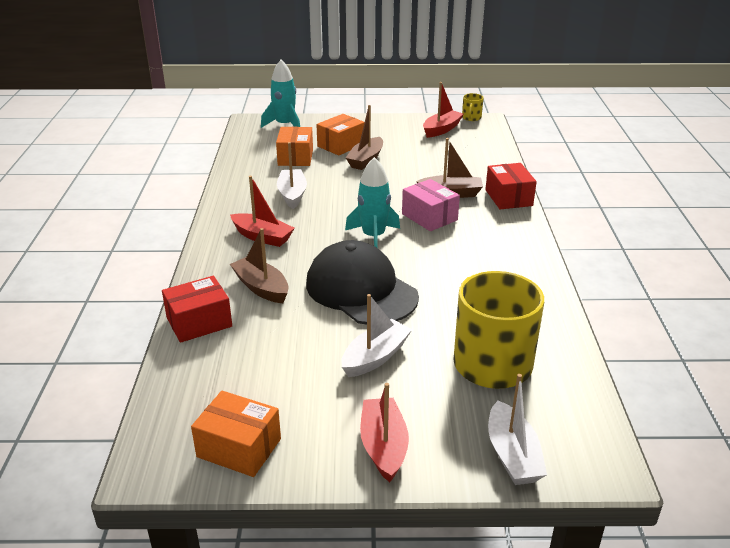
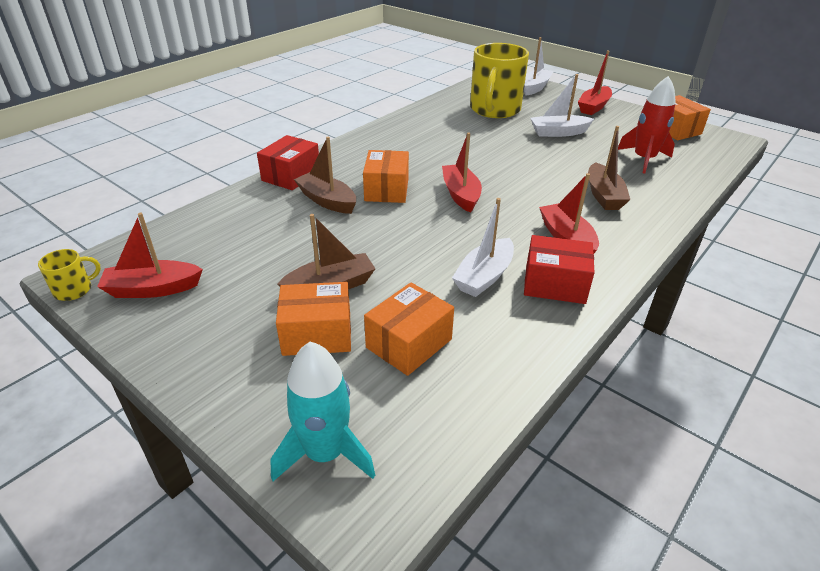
camera: 140 degrees left, 5 degrees up
red box [162,276,232,343] -> red box moved to [524,235,595,304]
black cap [306,240,419,325] -> none
turquoise rocket [345,157,400,248] -> red boat [442,132,482,213]
pink box [402,179,460,231] -> orange box [363,150,409,203]
none -> red rocket [618,76,676,174]

